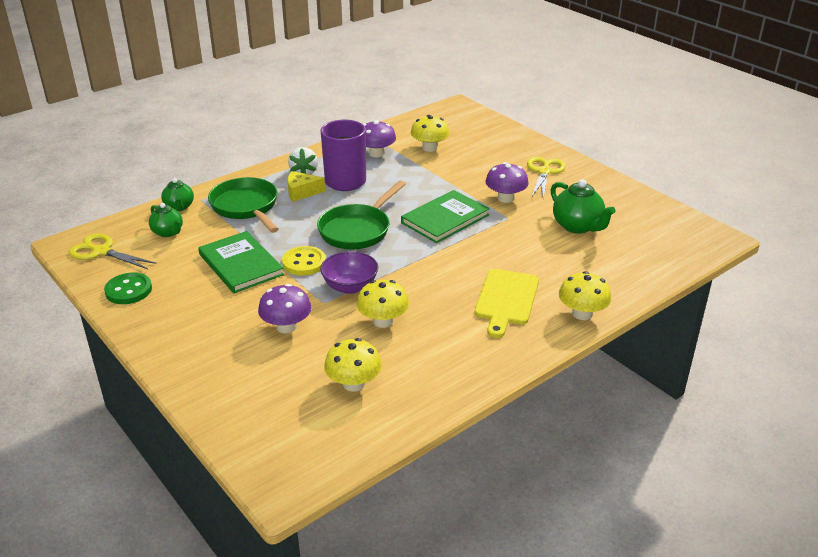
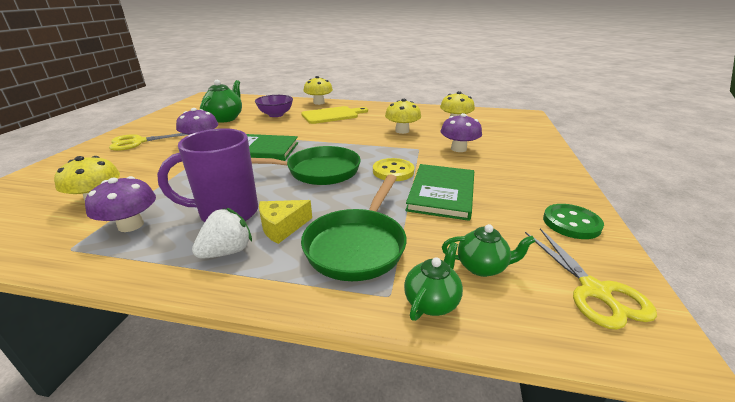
camera: 130 degrees left, 5 degrees down
green teapot [149,203,183,237] -> green teapot turned 90 degrees clockwise [442,224,535,277]
yellow cheese [288,171,325,202] -> yellow cheese turned 105 degrees clockwise [259,200,312,244]
purple bowl [320,251,378,294] -> purple bowl moved to [255,95,293,117]

